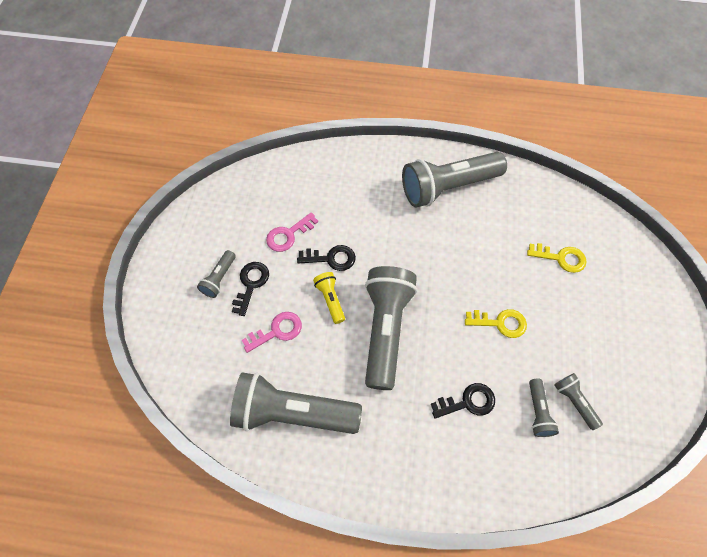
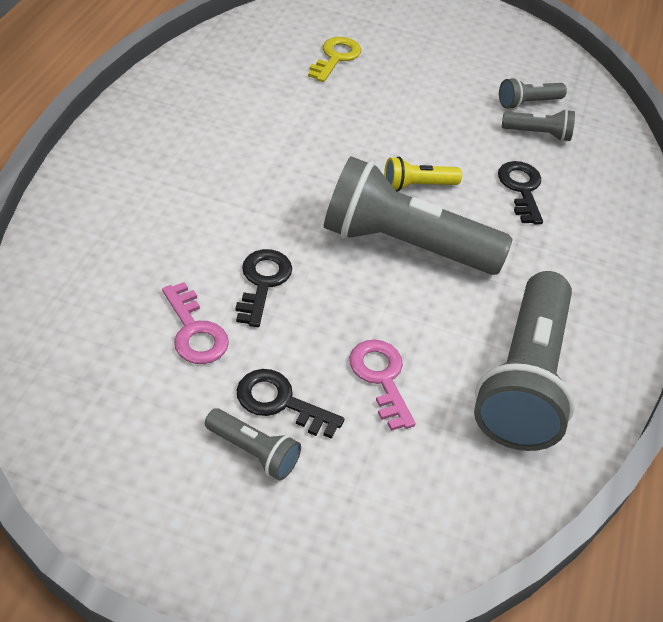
camera: 85 degrees left, 15 degrees down
yellow flashlight [313,272,345,324] -> yellow flashlight moved to [384,157,462,192]
grey flashlight [402,152,507,208] -> none
yellow key [465,309,527,338] -> none

